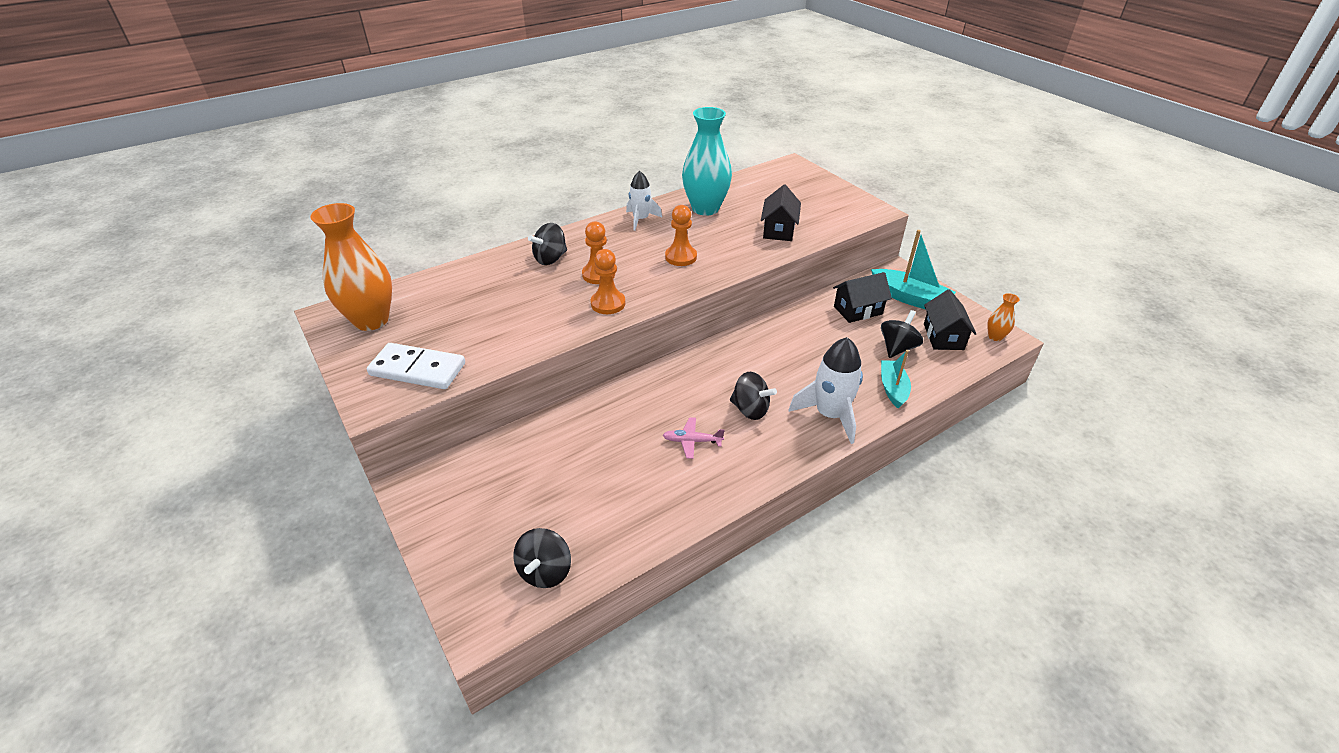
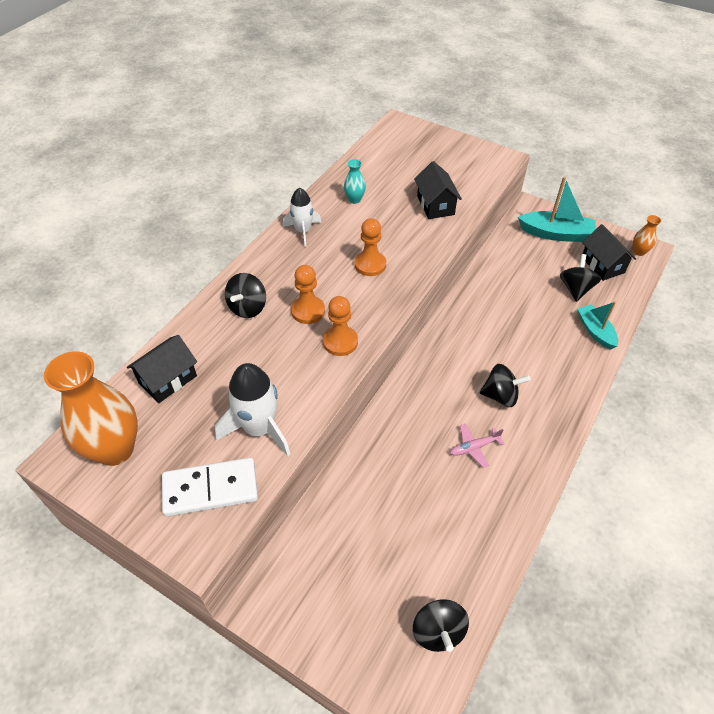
camera: 25 degrees left, 10 degrees up
turquoise vase [682,107,732,216] -> turquoise vase [344,159,366,204], size x0.45
white rocket [789,337,863,444] -> white rocket moved to [215,363,290,456]
black house [833,272,892,323] -> black house moved to [127,335,197,403]

